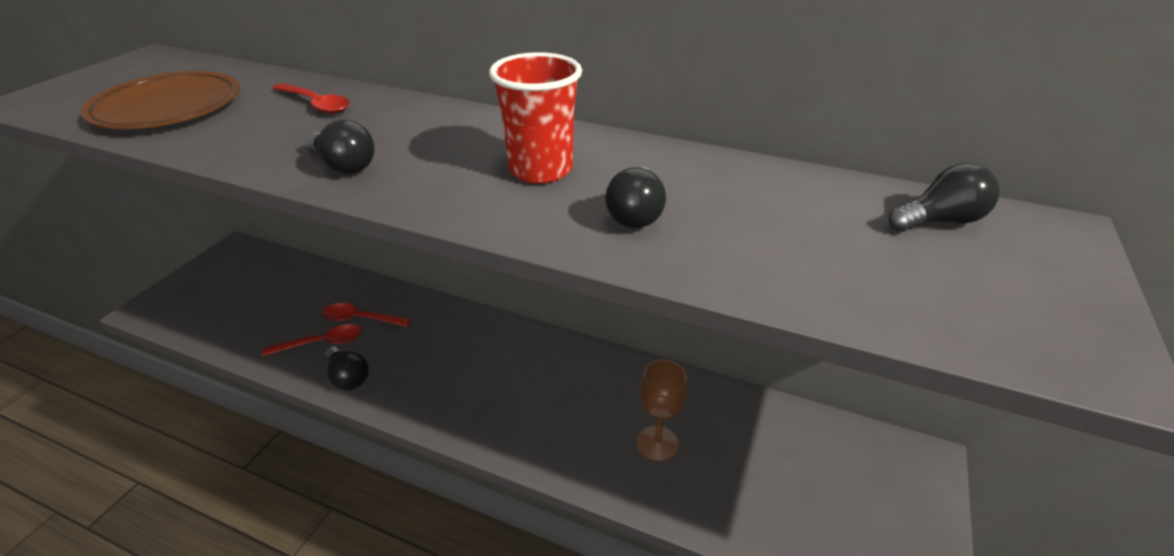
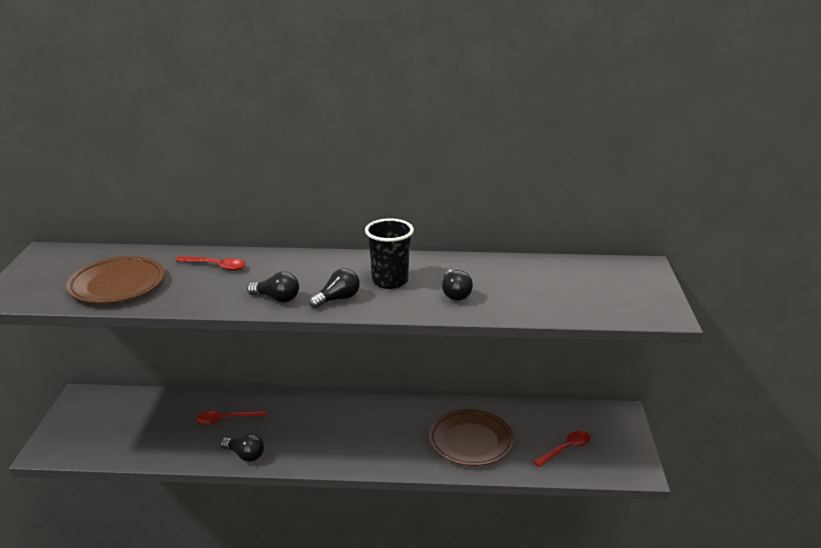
camera: 20 degrees left, 10 degrees down
red spoon [262,324,362,356] -> red spoon moved to [533,431,591,467]
red cup [489,52,582,184] -> black cup [365,218,414,289]
brown goblet [637,360,688,461] -> brown plate [429,409,514,466]
black light bulb [888,163,1000,231] -> black light bulb moved to [309,268,360,308]

